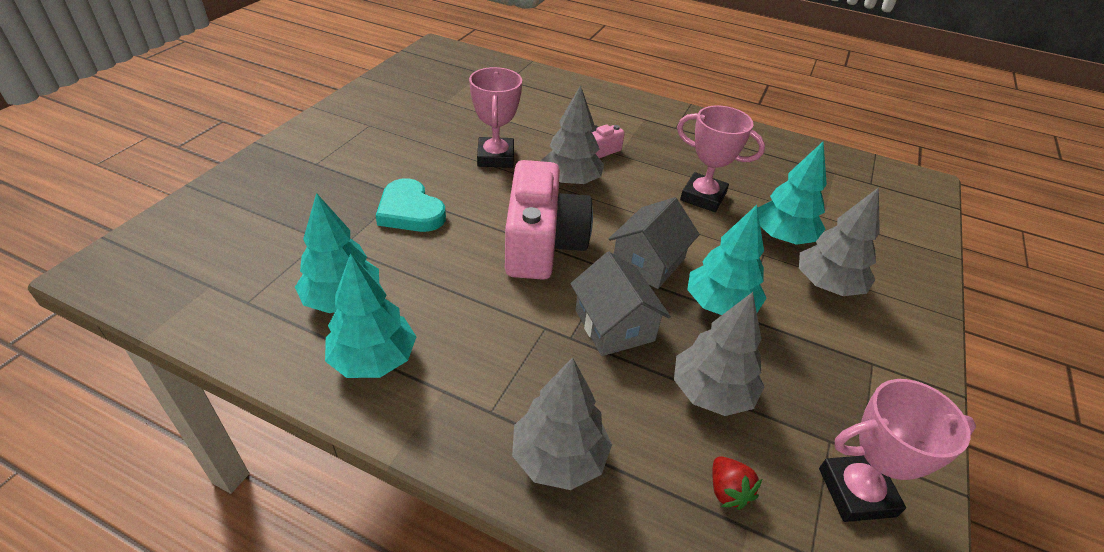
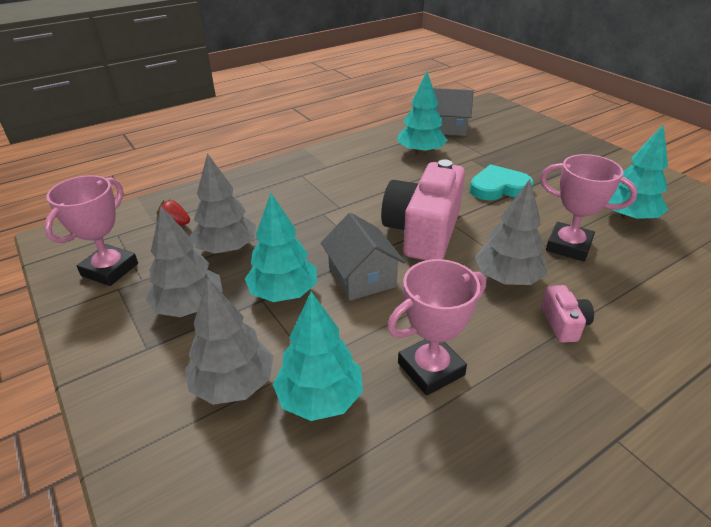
camera: 125 degrees right, 5 degrees down
turquoise tree [325,253,417,378] -> turquoise tree moved to [608,124,668,221]
pink camera [505,160,593,280] -> pink camera turned 75 degrees clockwise [381,159,465,260]
grey tree [512,357,612,490] -> grey tree moved to [146,206,223,317]
grey house [570,252,671,356] -> grey house moved to [433,88,474,136]

